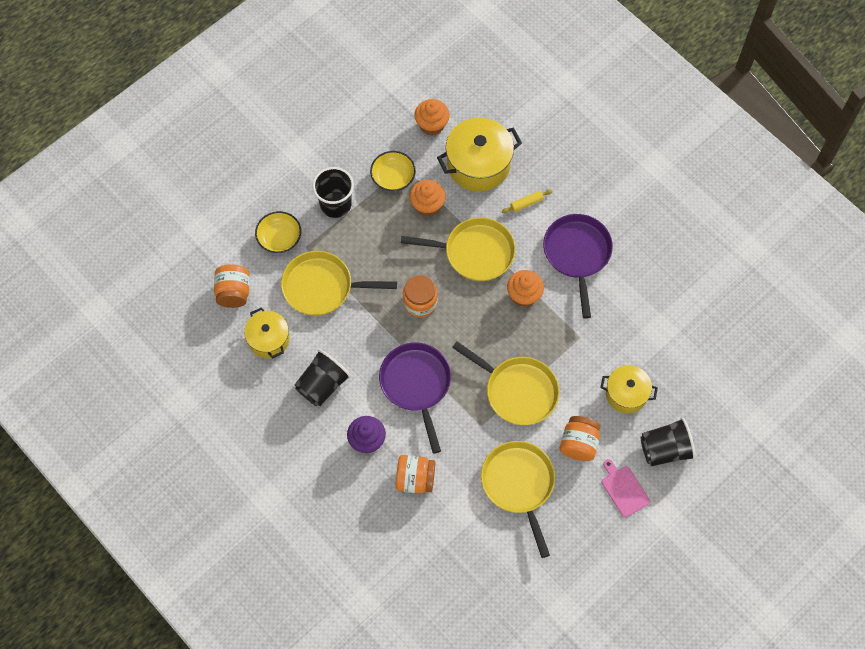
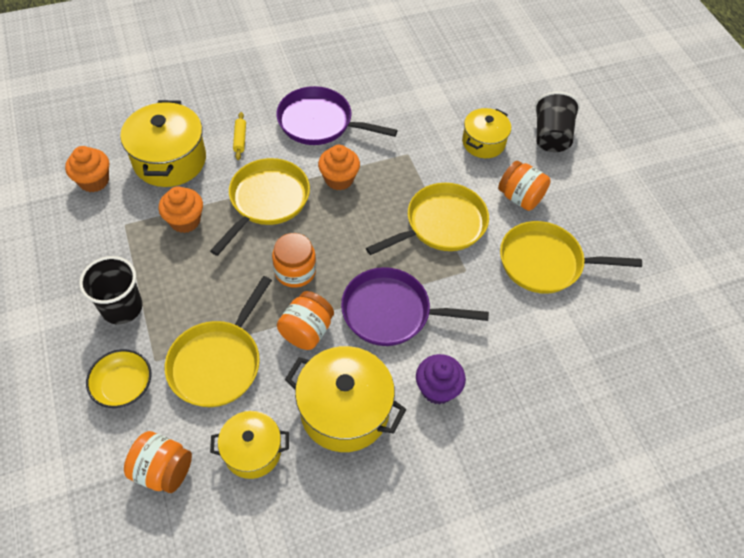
camera: 70 degrees left, 10 degrees down
black cup [295,349,351,406] -> yellow pot [285,346,406,452]
yellow bowl [370,151,416,191] -> none
orange jar [396,455,435,494] -> orange jar moved to [277,291,334,350]
pink cutting board [602,459,650,517] -> none

